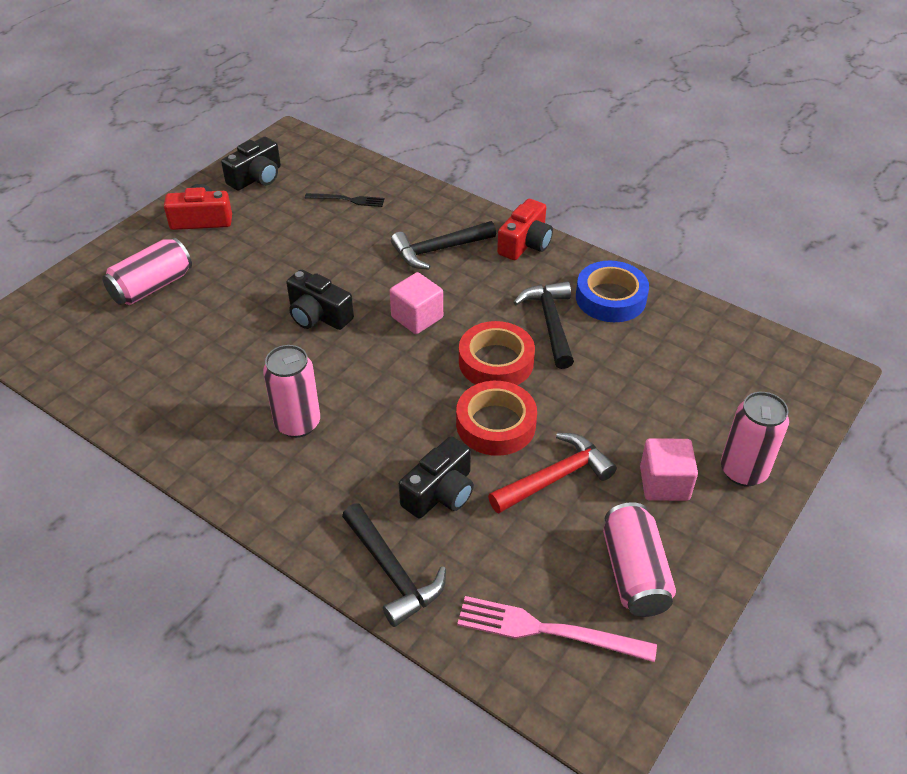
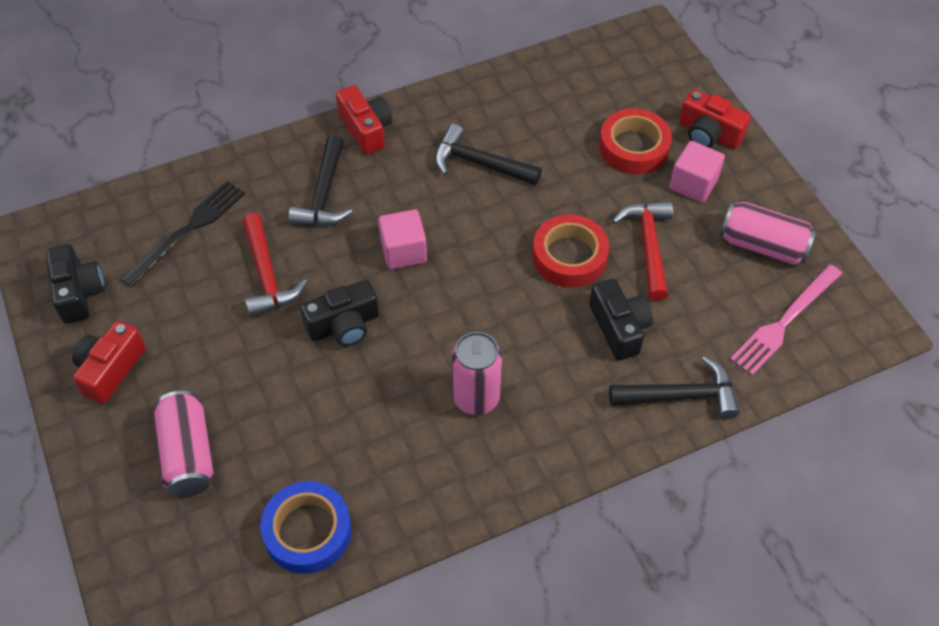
camera: 60 degrees left, 10 degrees up
black fork [305,193,385,207] -> black fork [121,181,245,288], size x1.65
red tape [459,321,535,385] -> red tape moved to [599,109,672,174]
blue tape [576,261,649,322] -> blue tape moved to [260,481,352,574]
pink can [721,392,789,486] -> red camera [679,89,751,149]
none -> red hammer [242,213,307,317]

